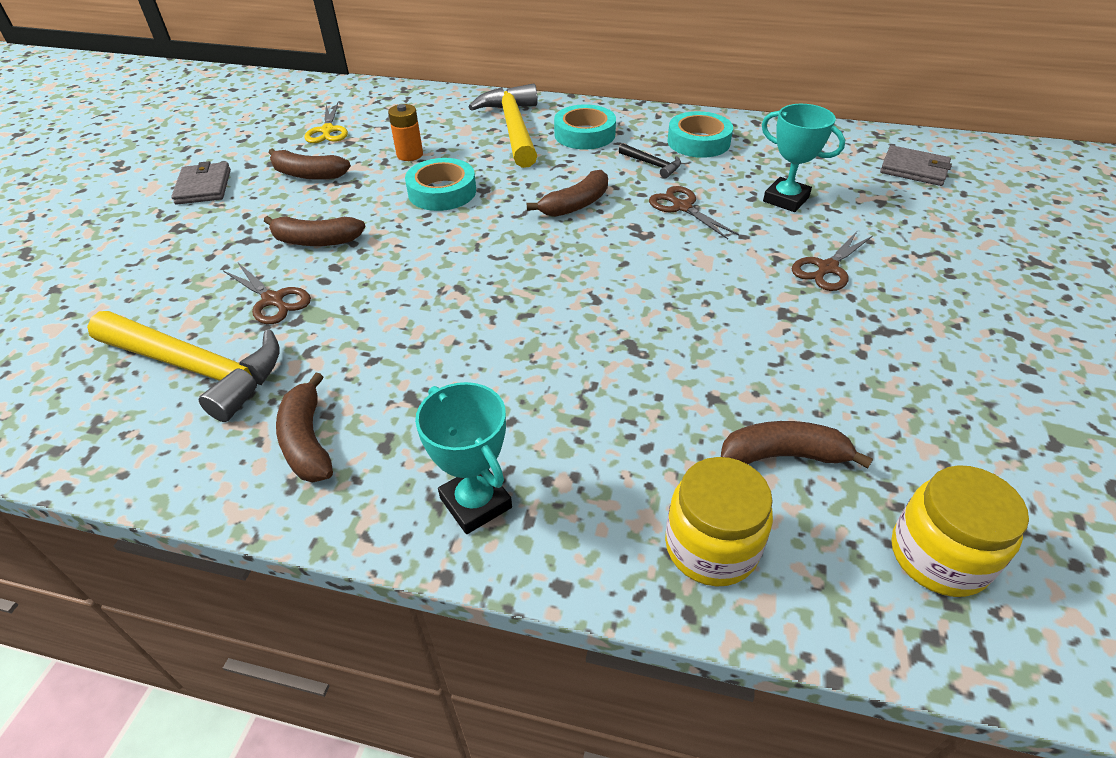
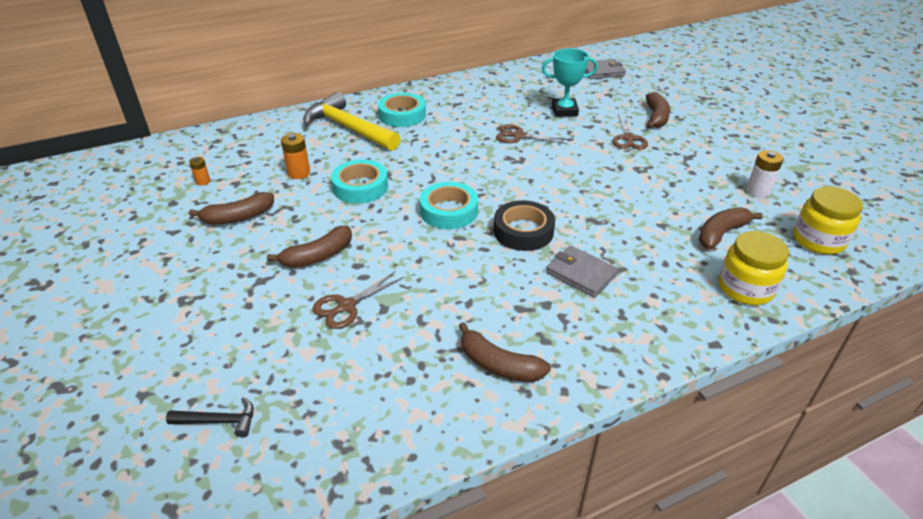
camera: 40 degrees left, 5 degrees down
yellow hammer [87,311,280,422] -> none
grey wallet [171,161,231,205] -> grey wallet moved to [546,245,619,298]
brown scissors [223,263,311,324] -> brown scissors turned 135 degrees clockwise [313,271,404,329]
yellow scissors [304,103,348,143] -> orange battery [189,157,210,186]
turquoise trophy [415,382,512,534] -> none
brown banana [527,170,608,217] -> brown banana moved to [646,92,670,129]
black hammer [619,143,681,178] -> black hammer moved to [166,397,254,438]
turquoise tape [668,111,733,158] -> turquoise tape moved to [420,182,478,229]
none -> black tape [494,200,555,251]
none -> white battery [746,150,783,198]

